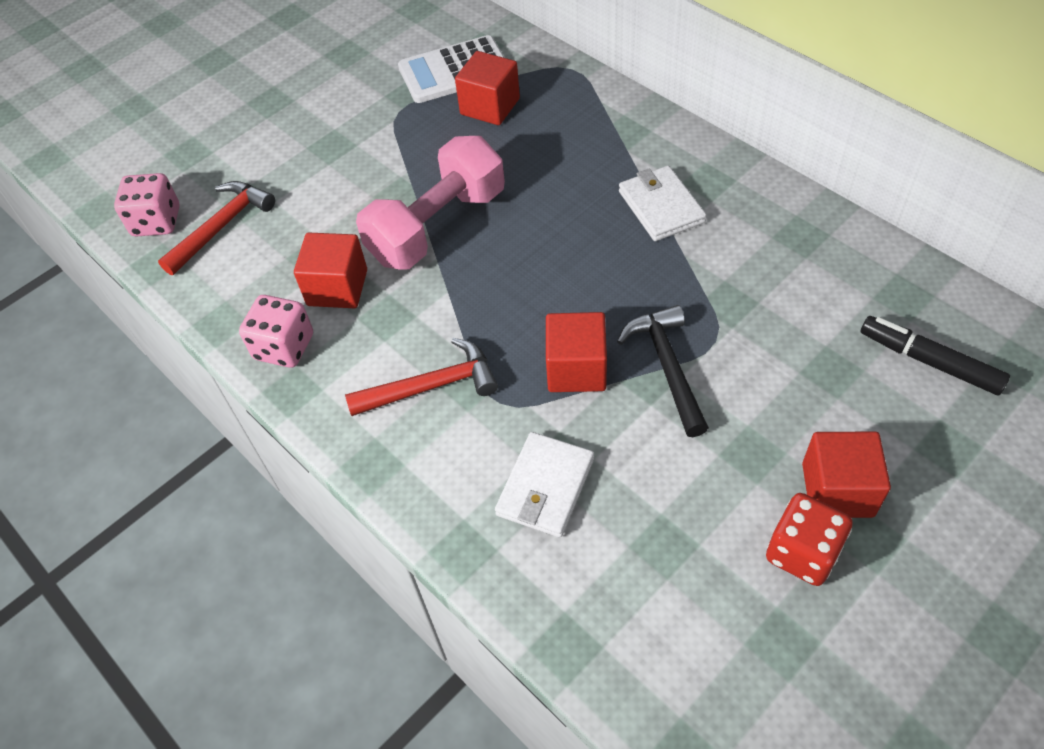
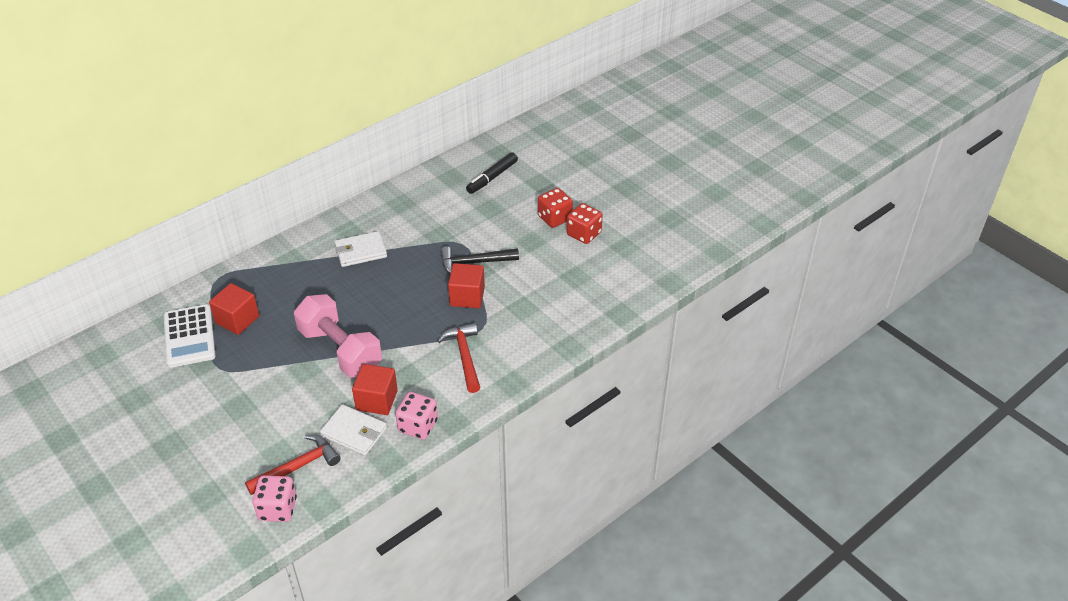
camera: 90 degrees left, 10 degrees down
red hammer [158,181,275,275] -> red hammer turned 105 degrees clockwise [245,435,341,495]
white wallet [495,432,594,537] -> white wallet moved to [320,404,387,456]
red cube [802,432,891,518] -> red dice [538,188,573,228]

